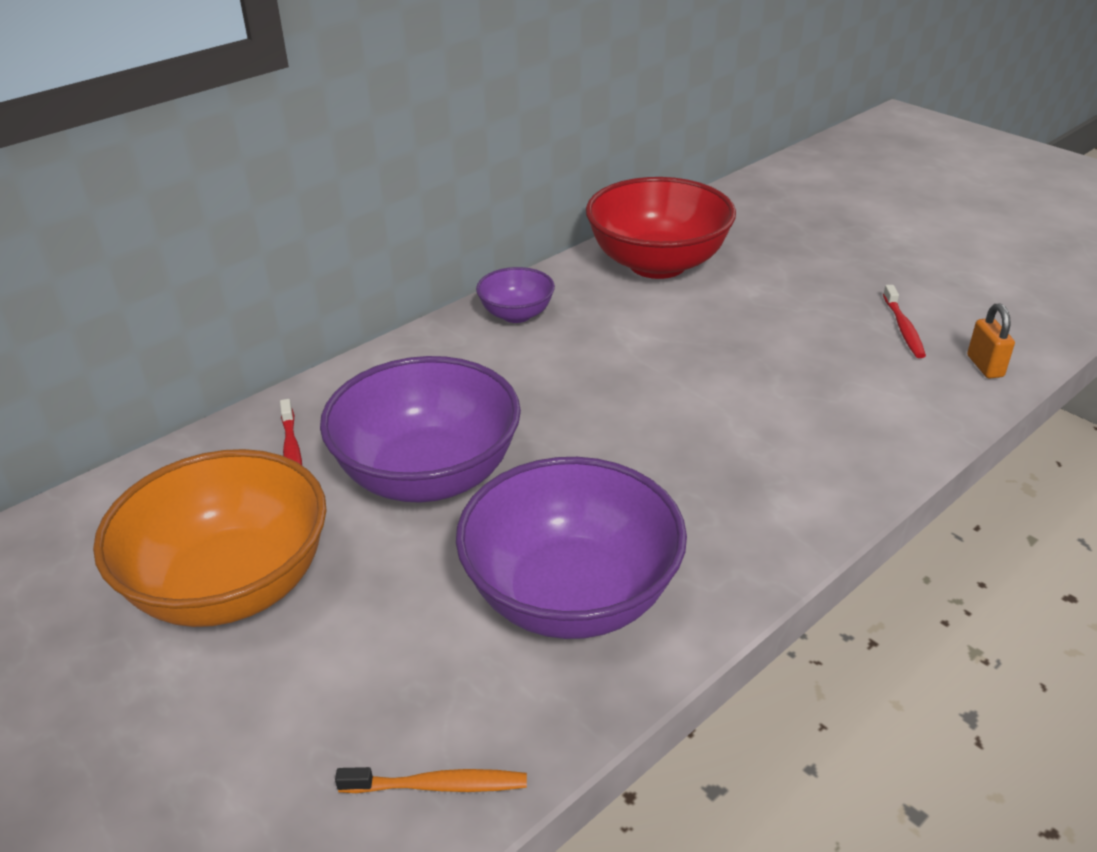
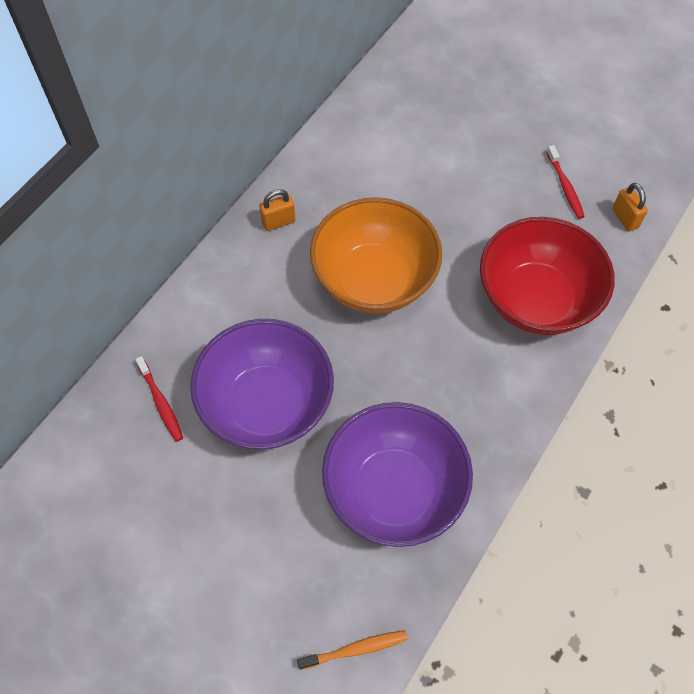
camera: 15 degrees left, 25 degrees up
orange bowl [93,449,327,627] -> orange bowl moved to [310,197,442,314]
purple bowl [476,267,555,323] -> orange padlock [259,189,296,231]
red bowl [586,177,736,279] -> red bowl moved to [480,217,615,335]

